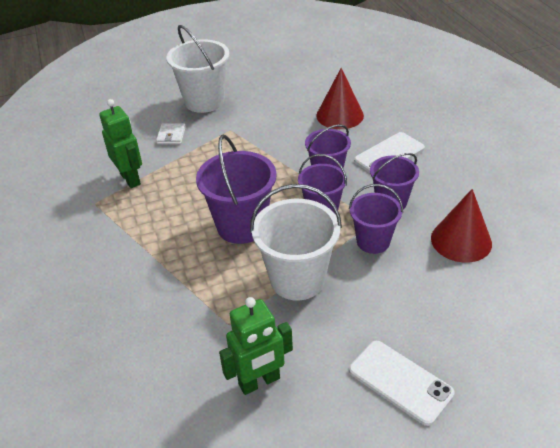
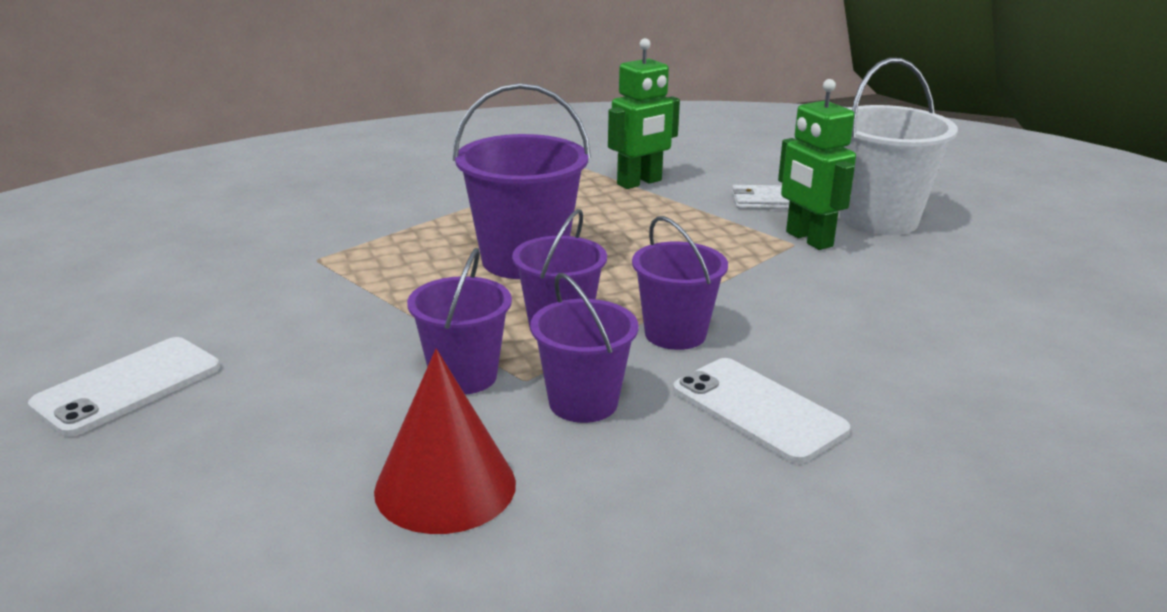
camera: 85 degrees right, 15 degrees down
green robot [219,297,293,395] -> green robot moved to [778,79,856,250]
white bucket [250,184,342,301] -> none
red cone [316,68,364,129] -> none

